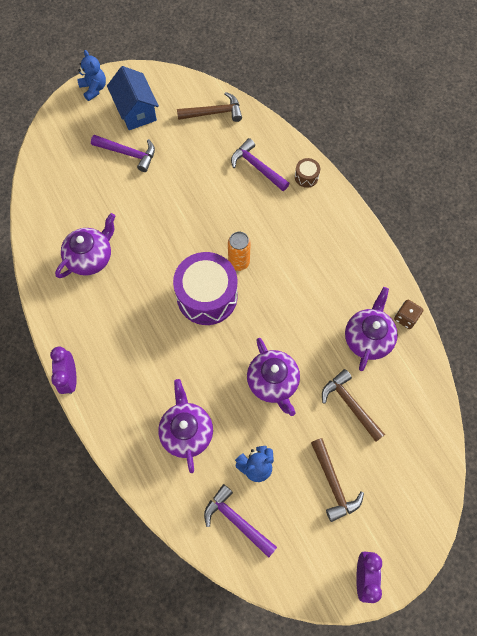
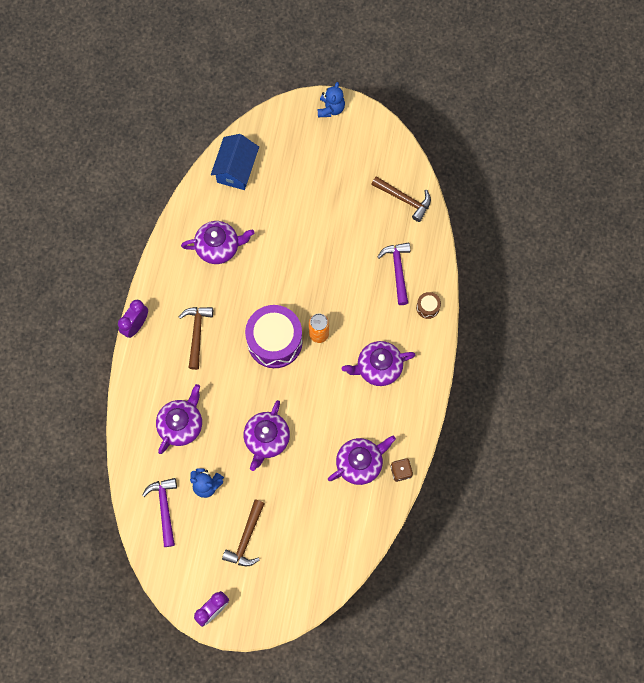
camera: 40 degrees right, 5 degrees up
purple hammer [91,135,155,172] -> none
blue house [107,66,159,130] -> blue house moved to [211,134,259,190]
brown hammer [322,369,385,442] -> brown hammer moved to [179,307,213,370]
none -> purple teapot [342,341,415,386]

